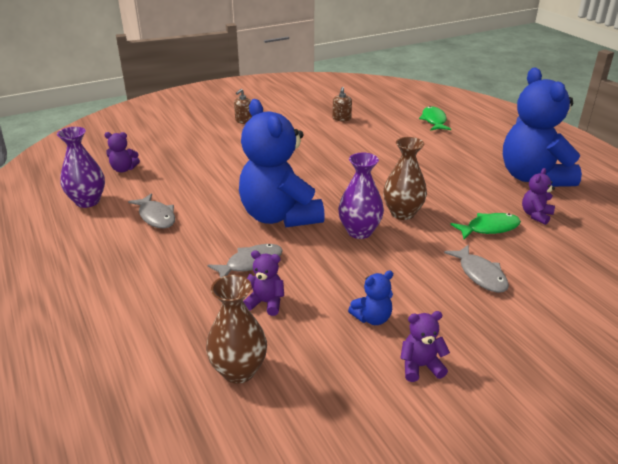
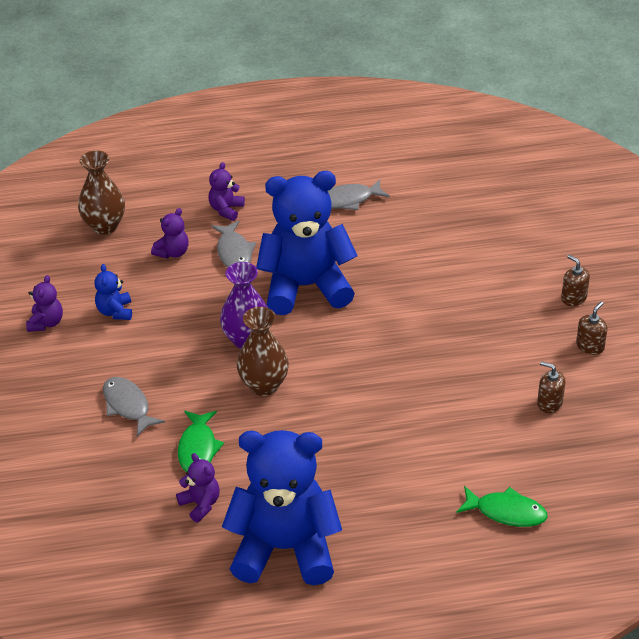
camera: 110 degrees right, 10 degrees up
purple vase [57,127,105,208] -> none
purple teddy bear [104,132,140,172] -> purple teddy bear moved to [209,162,245,221]
grey fish [444,245,509,293] -> grey fish turned 60 degrees clockwise [103,377,165,436]
none -> brown soap dispenser [576,301,608,355]

